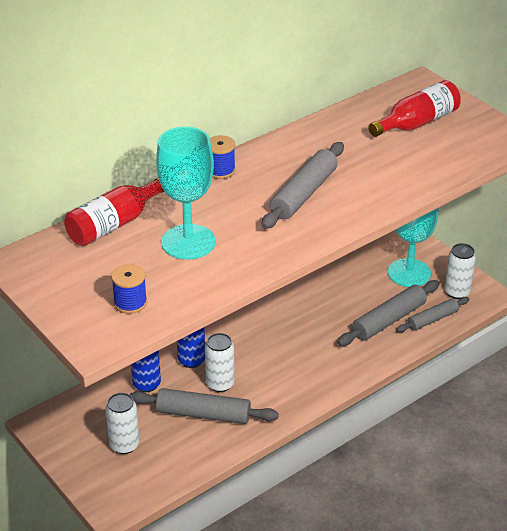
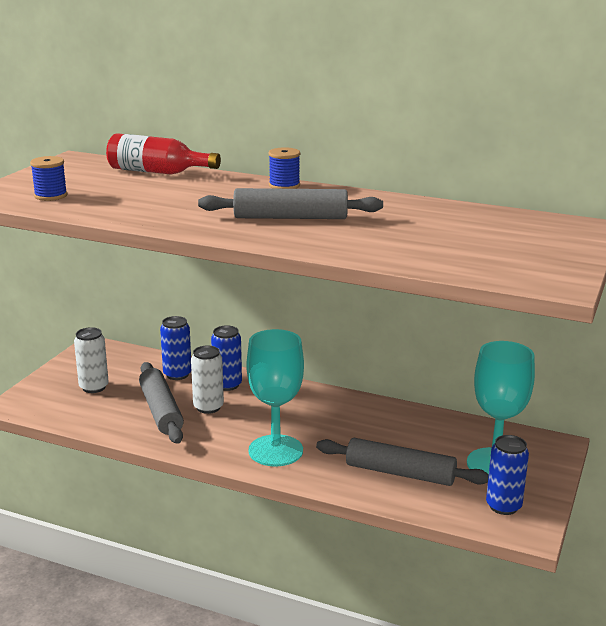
camera: 60 degrees right, 15 degrees down
turquoise goblet [156,126,216,260] -> turquoise goblet moved to [246,329,304,466]
red bottle [368,80,461,137] -> none
grey rolling pin [396,297,470,332] -> none
white can [445,243,476,299] -> blue can [486,435,529,515]

